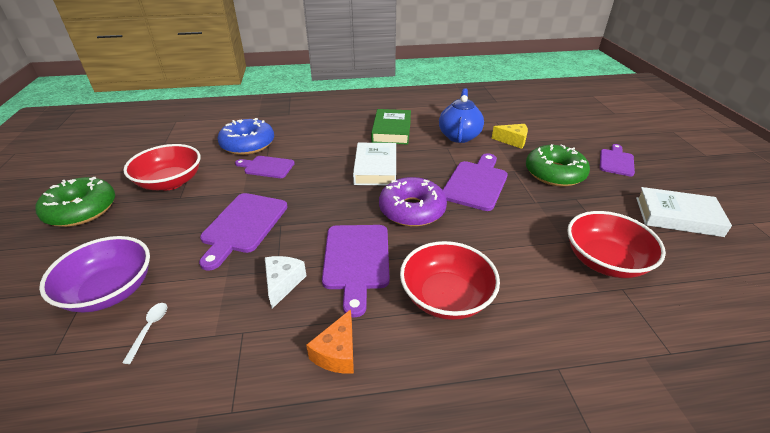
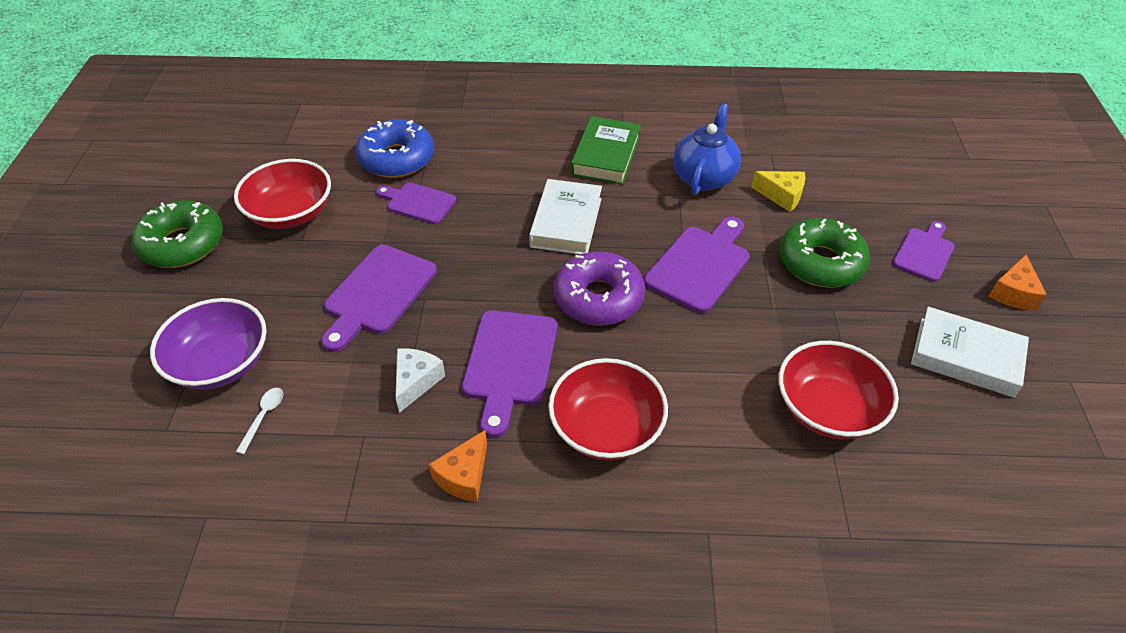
camera: 10 degrees right, 10 degrees up
none -> orange cheese [989,255,1047,310]

